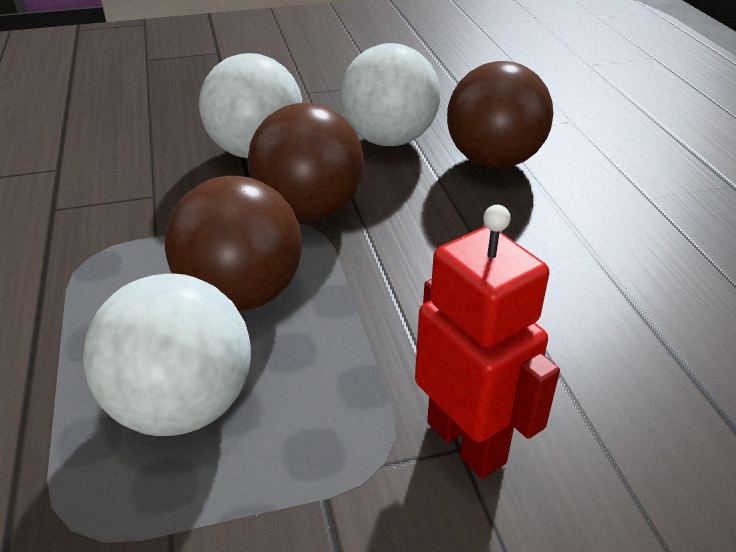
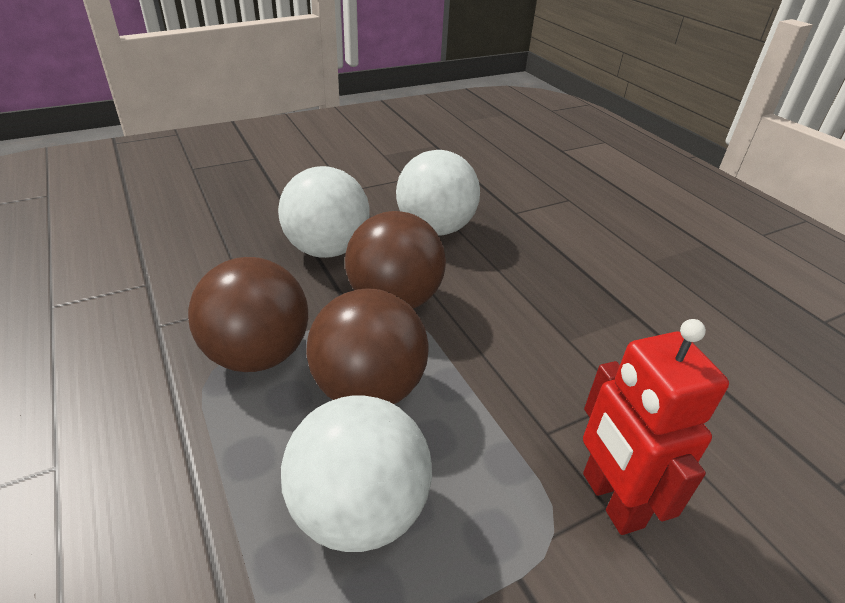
camera: 15 degrees left, 0 degrees up
red robot [415,205,560,479] -> red robot turned 150 degrees counterclockwise [583,319,729,535]
brown ball [447,61,554,168] -> brown ball moved to [188,257,308,372]

